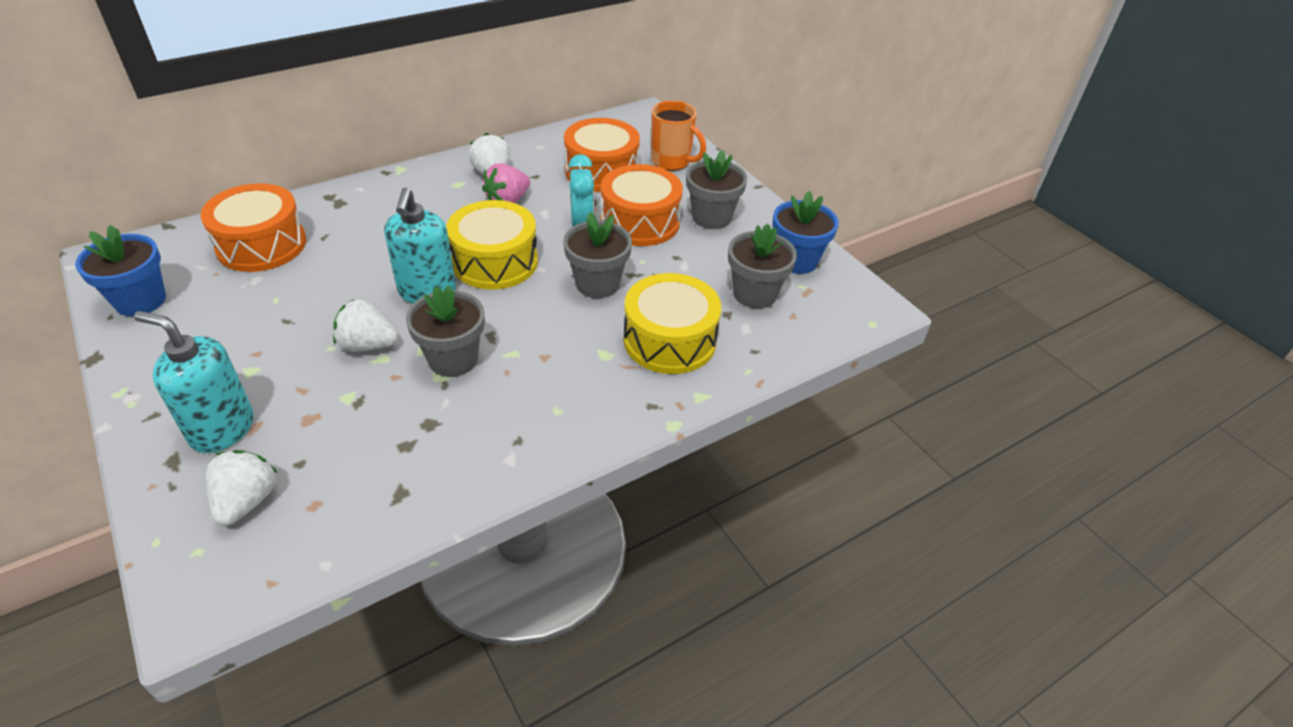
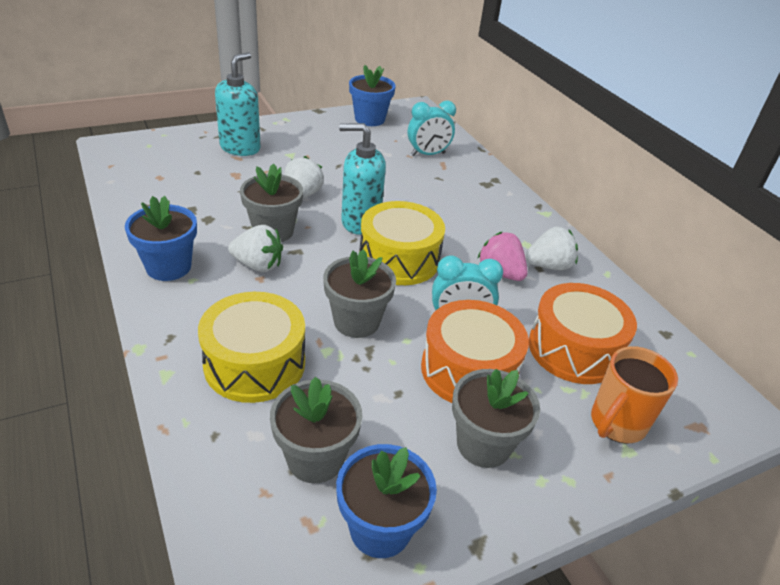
camera: 95 degrees right, 5 degrees down
orange drum [201,183,306,272] -> turquoise clock [408,100,456,156]
white strawberry [206,450,278,526] -> white strawberry moved to [228,225,283,272]
none -> blue flower pot [125,196,197,281]

